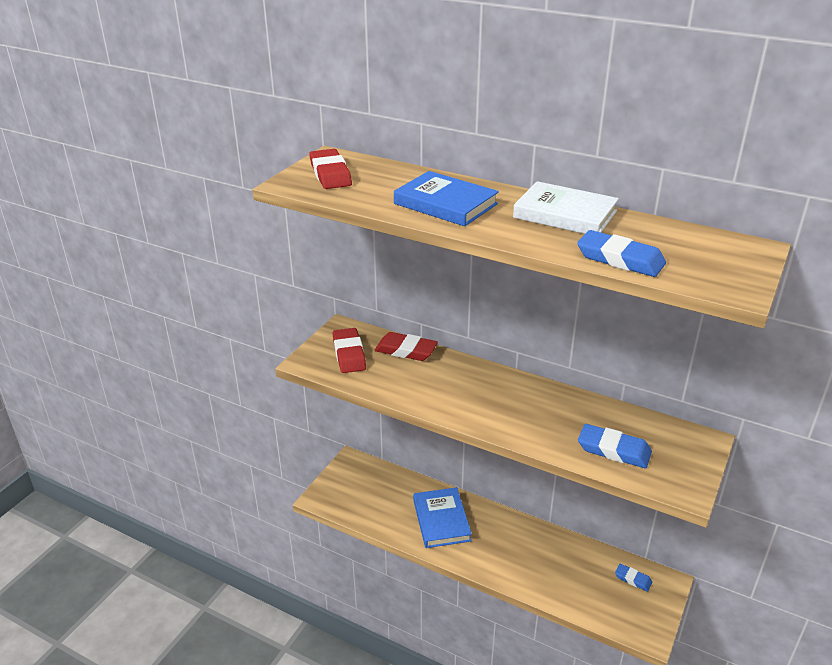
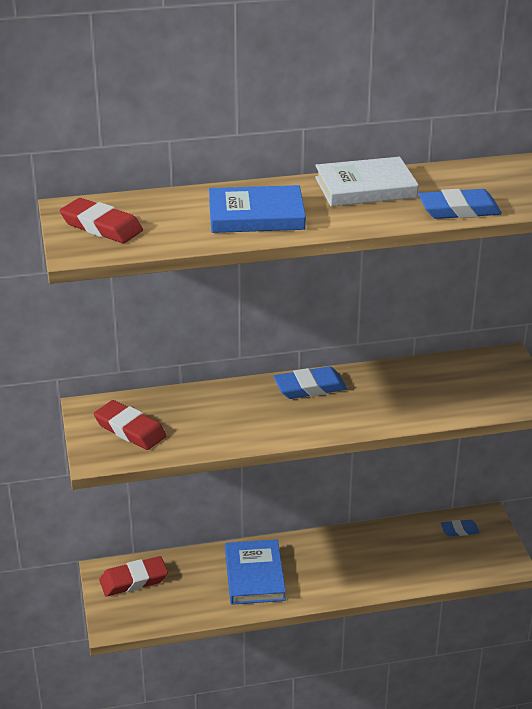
camera: 40 degrees left, 0 degrees up
red eraser [374,332,438,361] -> red eraser moved to [99,556,168,597]
blue book [413,487,472,548] -> blue book turned 45 degrees clockwise [225,539,286,605]
blue eraser [578,424,652,468] -> blue eraser moved to [273,366,347,399]

